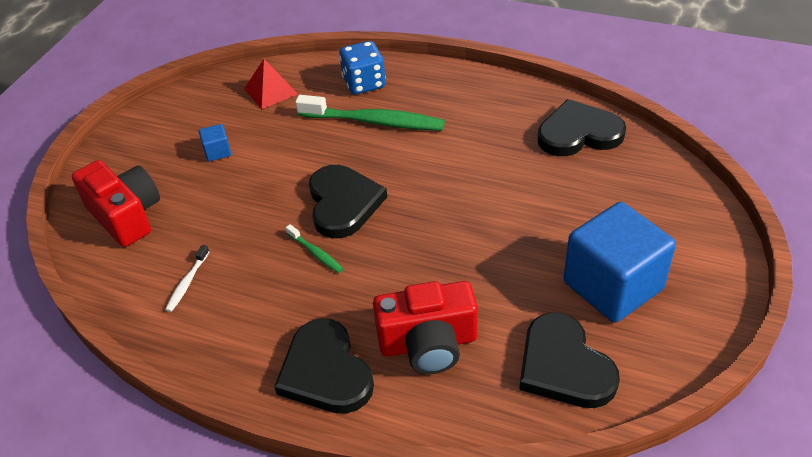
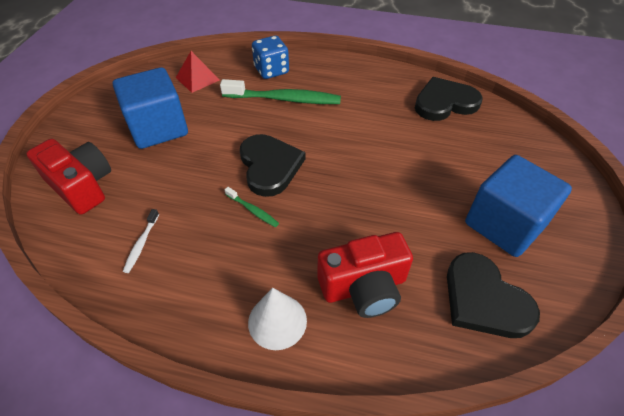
camera: 10 degrees left, 5 degrees up
blue cube [199,124,231,161] -> blue cube [113,67,188,149], size x2.49
black heart [274,319,374,414] -> white cone [248,288,307,350]

